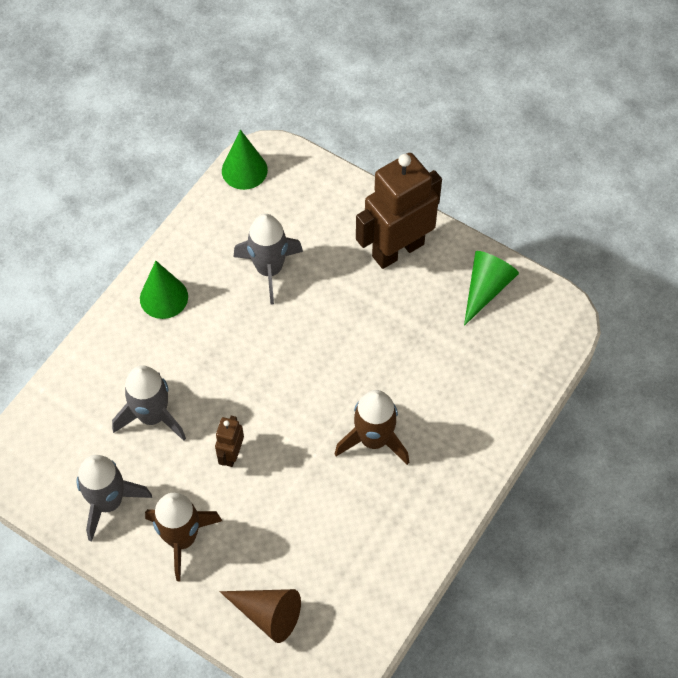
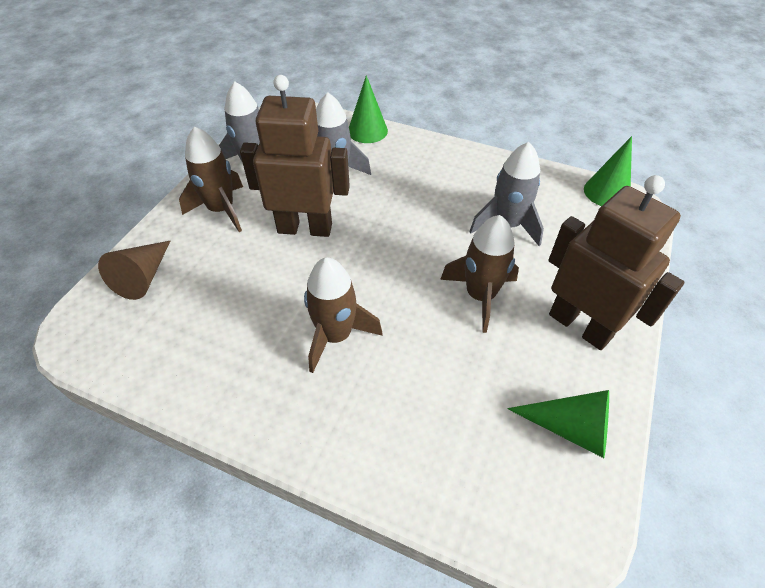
camera: 80 degrees right, 10 degrees down
green cone [140,261,188,319] -> green cone moved to [349,75,388,143]
brown robot [215,416,244,467] -> brown robot [240,75,350,237], size x2.21
none -> brown rocket [440,215,519,333]

